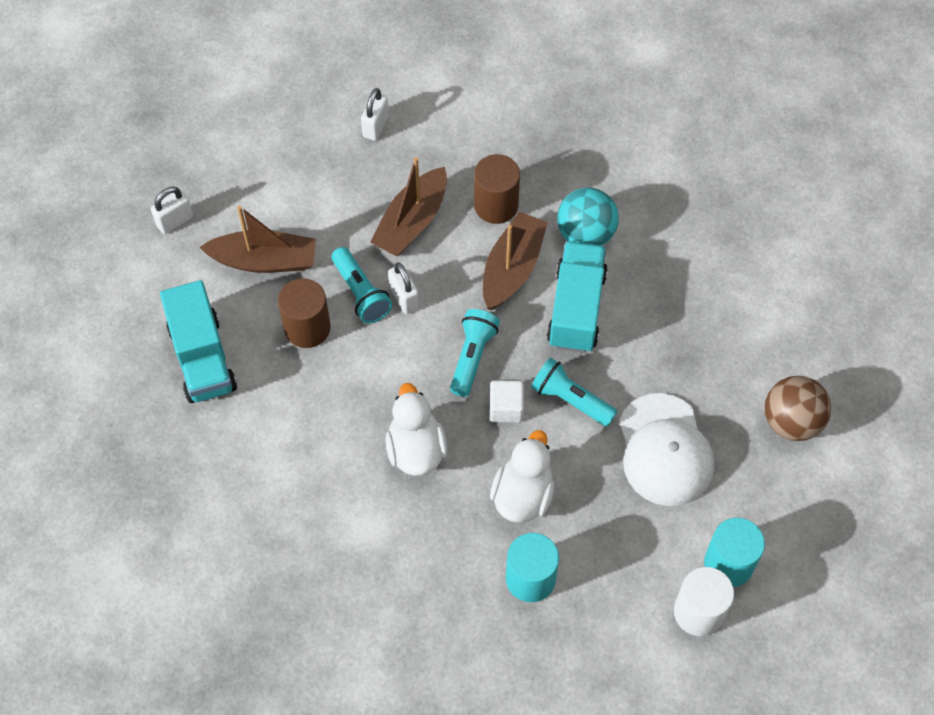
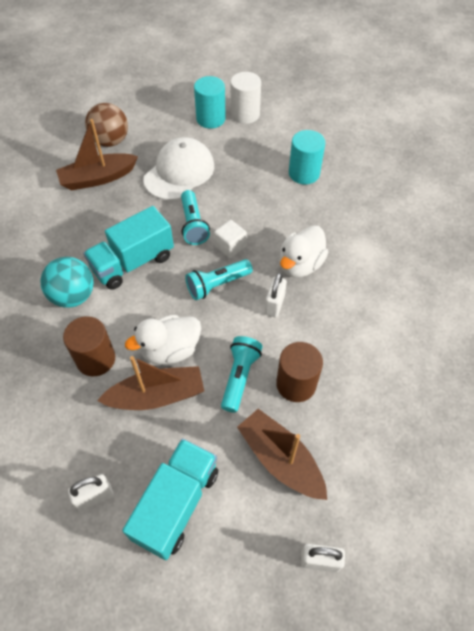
camera: 135 degrees left, 5 degrees down
turquoise truck [160,280,237,403] -> turquoise truck moved to [122,438,218,560]
white padlock [388,262,419,314] -> white padlock moved to [265,273,287,317]
brown boat [483,212,548,310] -> brown boat moved to [56,119,138,190]
white duck [490,430,555,523] -> white duck moved to [125,315,201,365]

